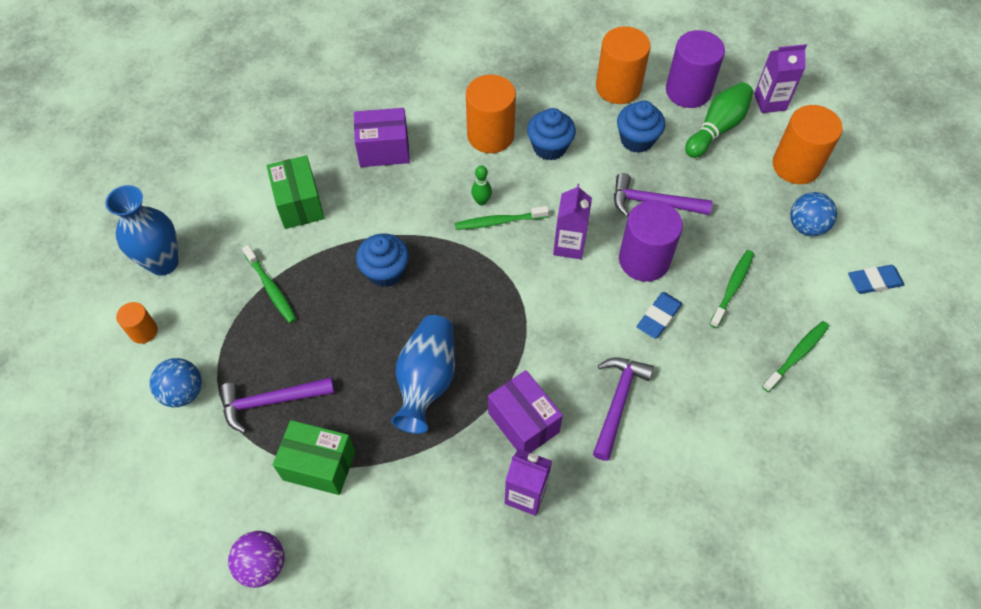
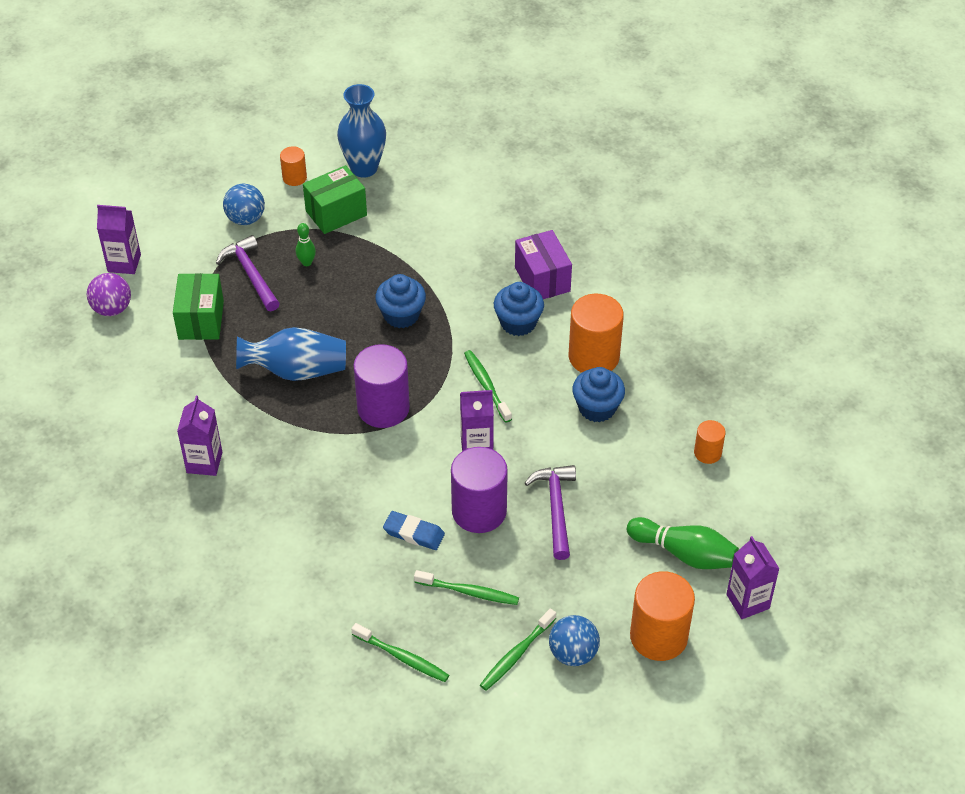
camera: 75 degrees right, 10 degrees down
green toothbrush [242,245,296,323] -> green toothbrush moved to [480,608,556,690]
green box [267,155,325,229] -> green box moved to [303,165,367,234]
green bowling pin [471,165,492,206] -> green bowling pin moved to [296,223,316,266]
purple box [488,370,563,453] -> none
purple hammer [593,357,654,461] -> none
orange cylinder [596,26,651,104] -> orange cylinder [694,420,726,464], size x0.52
blue cupcake [617,101,665,153] -> blue cupcake moved to [494,282,544,336]
purple cylinder [666,30,725,108] -> purple cylinder moved to [353,344,410,428]
blue eraser [848,265,904,294] -> none
none -> purple carton [97,205,141,274]

